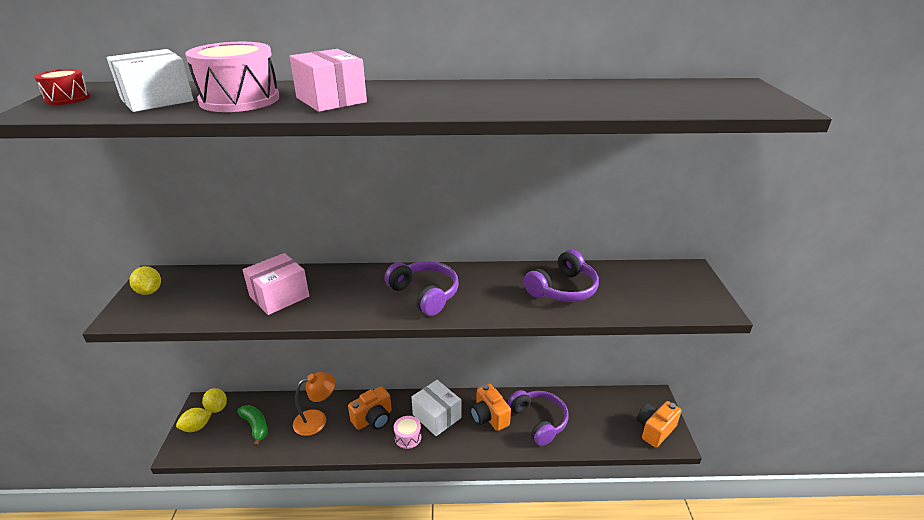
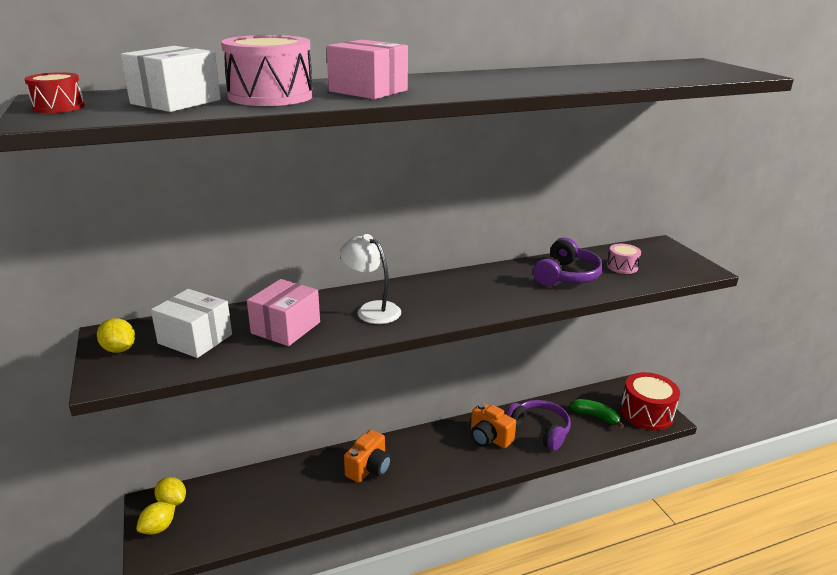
camera: 20 degrees left, 5 degrees down
green banana [237,405,268,446] -> green banana moved to [569,399,624,428]
orange lamp [293,372,336,436] -> none
purple headphones [384,261,459,316] -> none
pink drum [394,416,421,449] -> pink drum moved to [607,244,641,274]
white box [411,380,461,436] -> white box moved to [151,289,232,358]
orange camera [637,401,682,448] -> red drum [621,372,680,430]
none -> white lamp [340,234,401,324]

